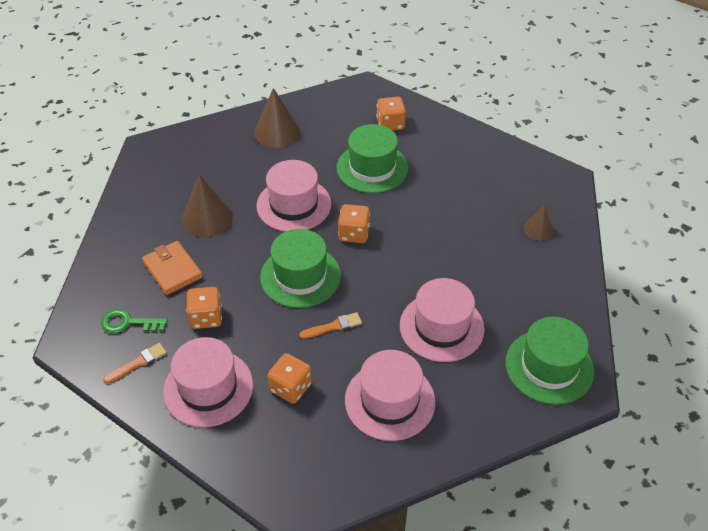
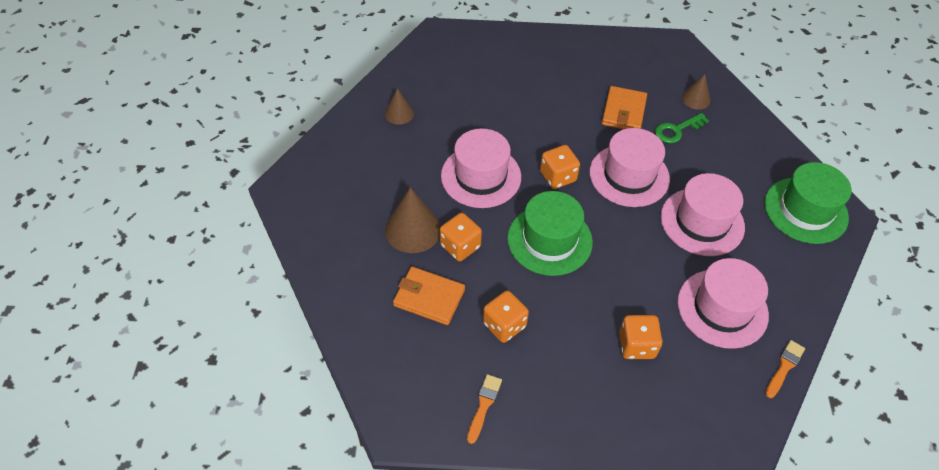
camera: 35 degrees left, 5 degrees up
green key [101,309,168,333] -> green key moved to [655,113,709,143]
pink hat [163,337,253,427] -> pink hat moved to [590,128,670,207]
brown cone [254,88,300,148] -> brown cone [385,88,414,125], size x0.58
orange brush [299,312,362,339] -> orange brush moved to [765,340,805,398]
green hat [337,124,408,193] -> none
orange dice [376,97,406,131] -> orange dice moved to [440,213,482,261]
none -> orange wallet [602,86,647,129]

